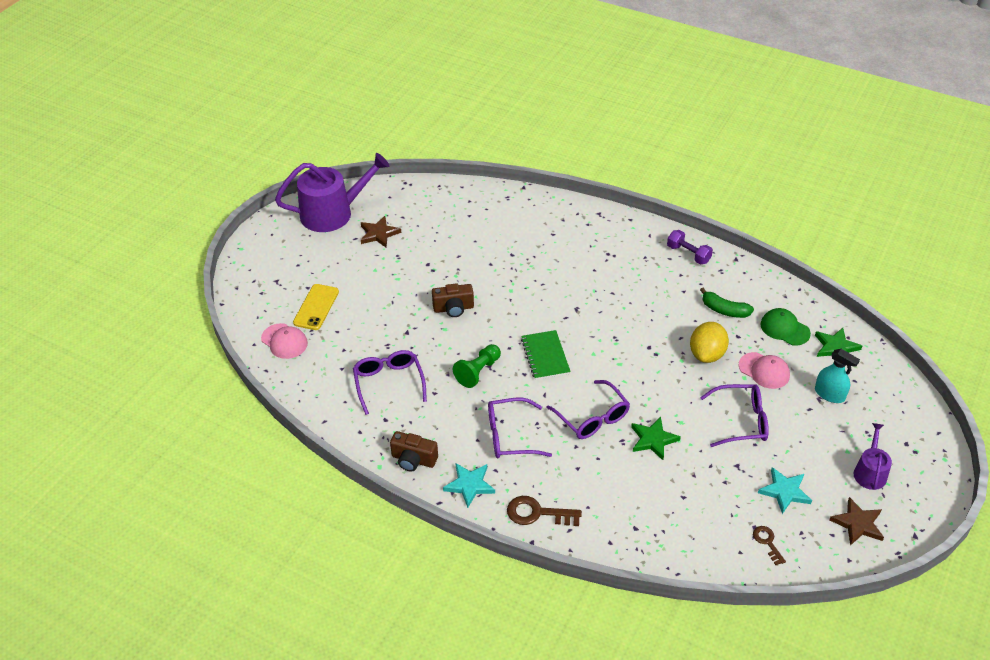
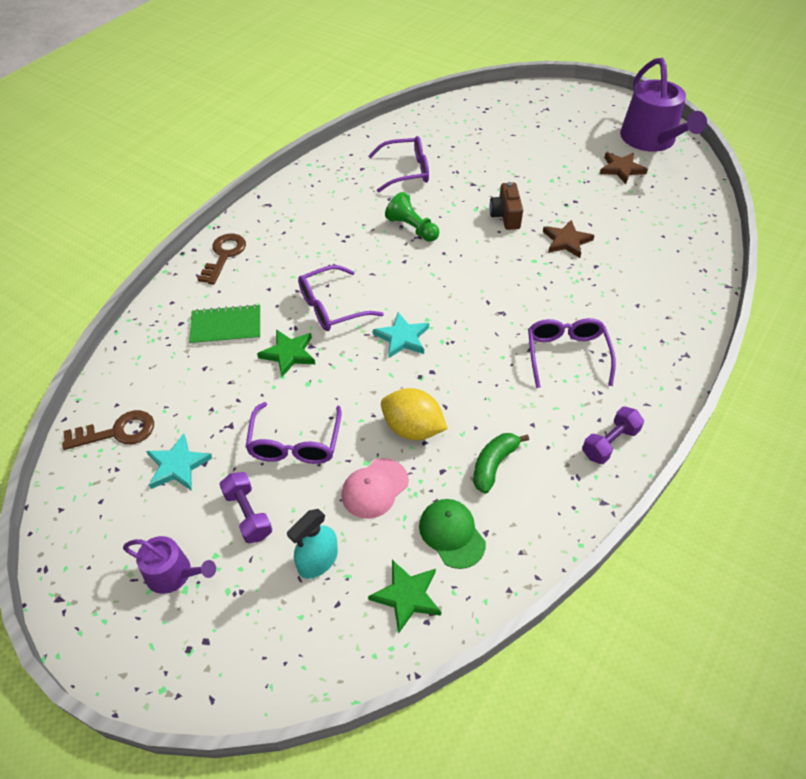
camera: 95 degrees right, 5 degrees up
pink cap [261,323,308,359] -> none
yellow phone [293,284,339,330] -> none
brown camera [390,431,438,471] -> none
turquoise star [443,463,495,508] -> turquoise star moved to [373,312,429,358]
purple glasses [488,398,552,458] -> purple glasses moved to [528,318,616,388]
green notebook [521,330,571,380] -> green notebook moved to [189,304,260,345]
brown key [753,526,786,565] -> brown key [62,410,154,450], size x1.66
green cap [760,308,811,346] -> green cap turned 75 degrees counterclockwise [419,499,486,569]
brown star [829,497,884,545] -> brown star moved to [543,220,595,258]
none -> purple dumbbell [219,472,272,543]

